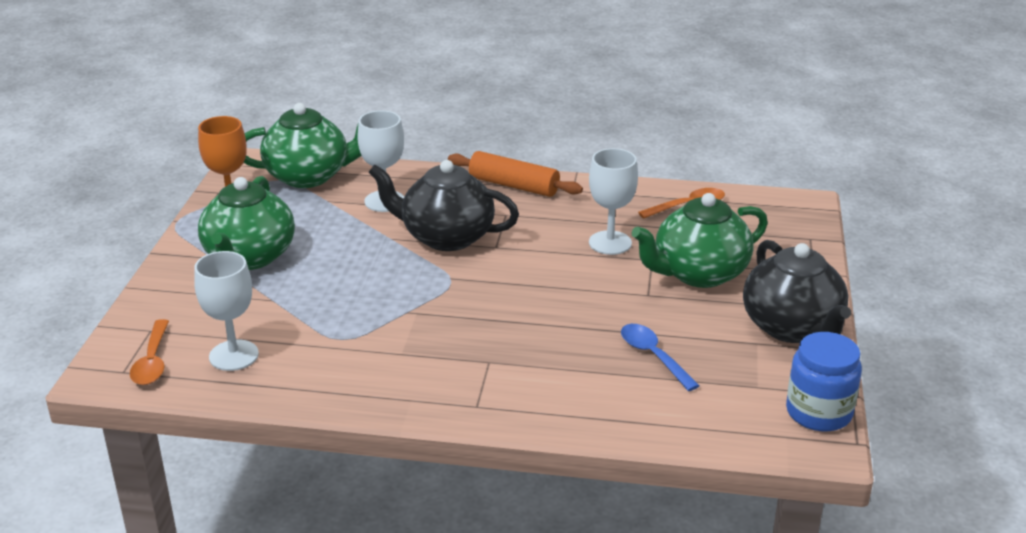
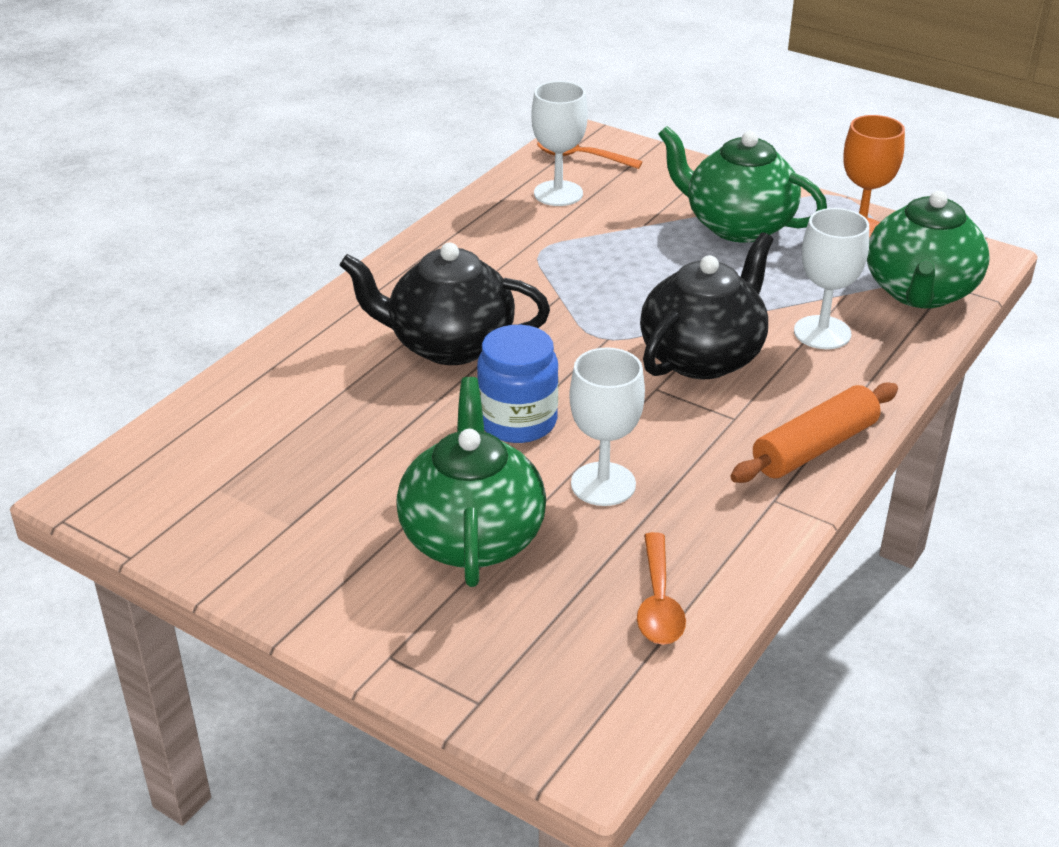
camera: 115 degrees right, 5 degrees up
blue spoon [621,324,700,391] -> none
black teapot [743,240,851,343] -> black teapot moved to [340,243,550,365]
blue jar [786,332,862,431] -> blue jar moved to [477,325,558,443]

